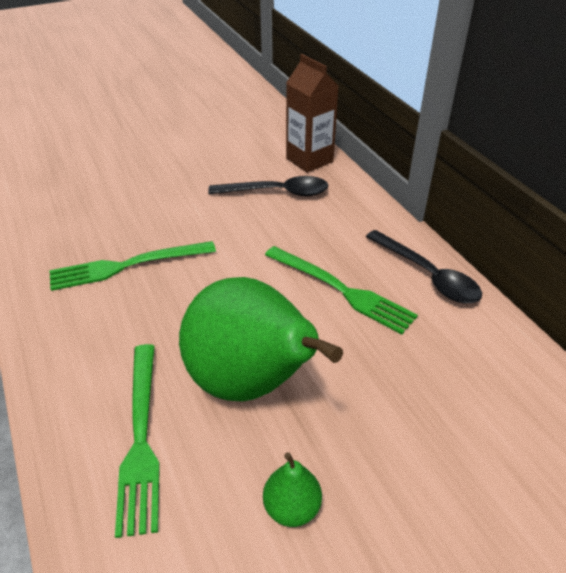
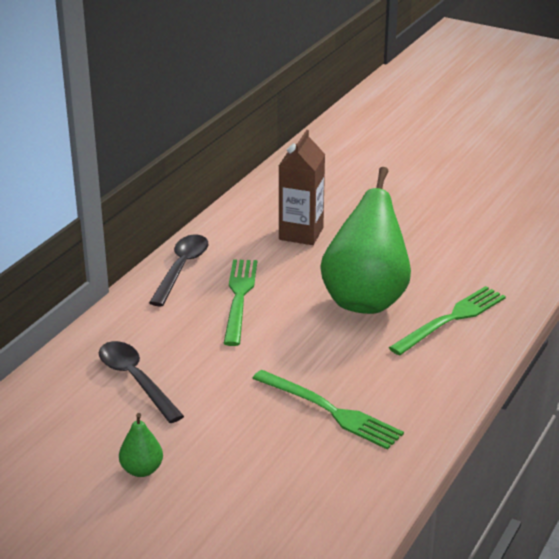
camera: 125 degrees left, 10 degrees down
green pear [263,452,322,527] -> green pear moved to [119,413,163,477]
brown carton [286,54,339,173] -> brown carton moved to [279,130,325,245]

